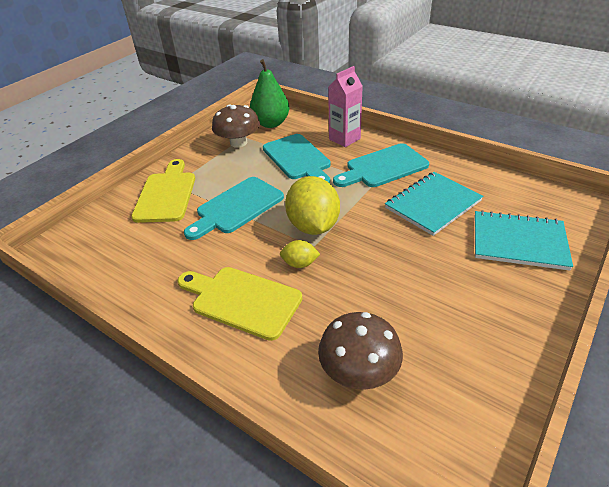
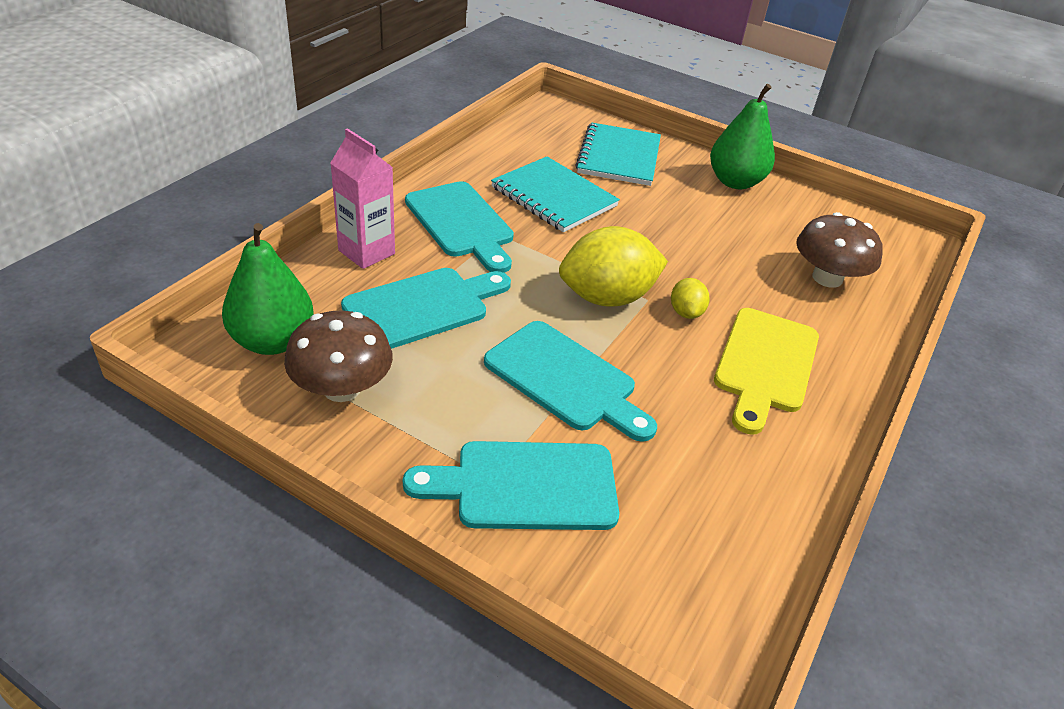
camera: 100 degrees left, 0 degrees up
yellow cutting board [131,159,195,223] -> turquoise cutting board [403,441,619,530]
none -> green pear [710,84,775,189]

